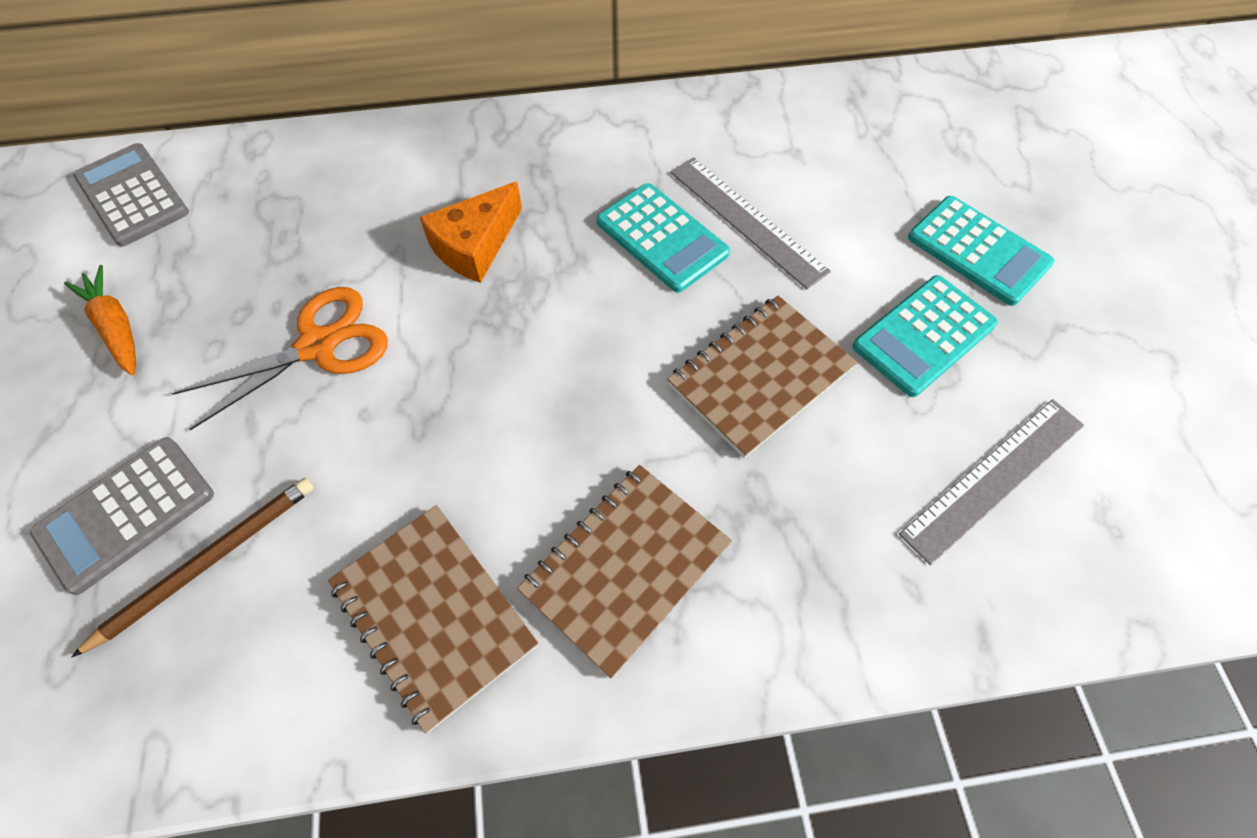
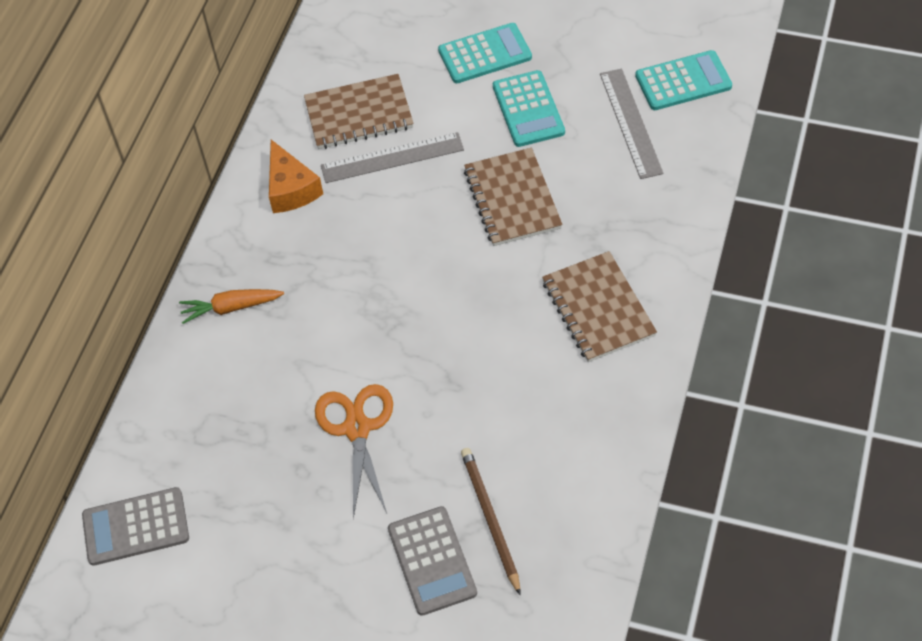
camera: 60 degrees left, 5 degrees down
orange carrot [64,265,136,375] -> orange carrot moved to [179,289,284,324]
brown notebook [328,505,538,733] -> brown notebook moved to [304,74,414,149]
orange cheese [420,181,522,283] -> orange cheese moved to [269,140,323,213]
turquoise calculator [597,183,730,293] -> turquoise calculator moved to [635,50,732,110]

